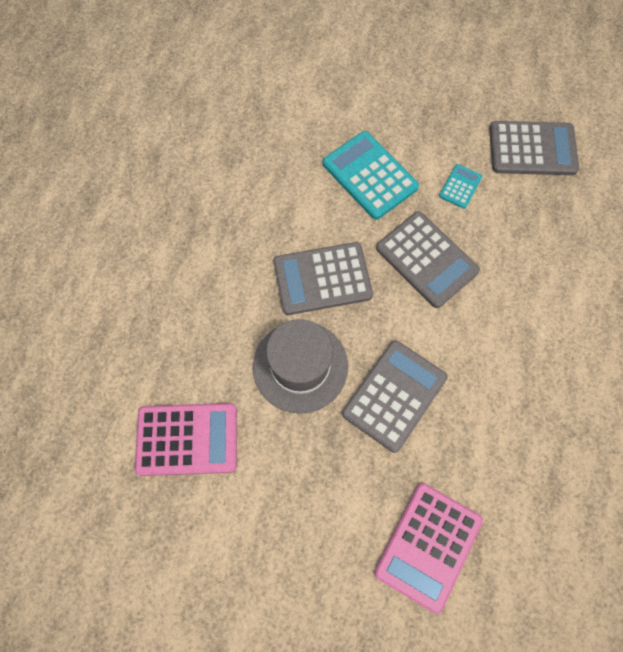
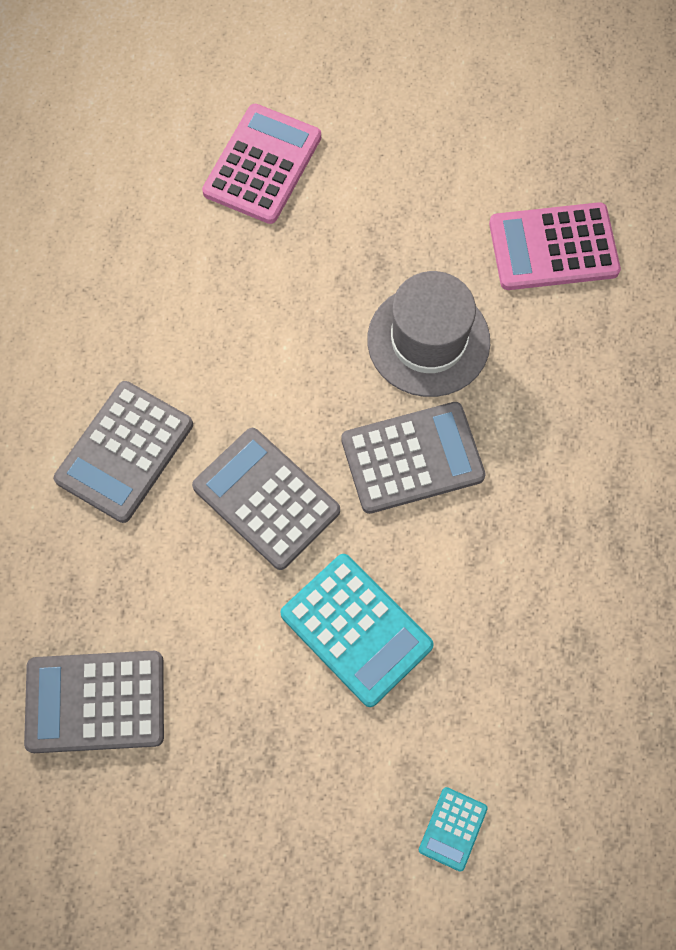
camera: 175 degrees right, 0 degrees up
grey calculator [342,340,447,453] -> grey calculator moved to [54,381,193,523]
turquoise calculator [439,164,482,209] -> turquoise calculator moved to [419,787,488,872]

